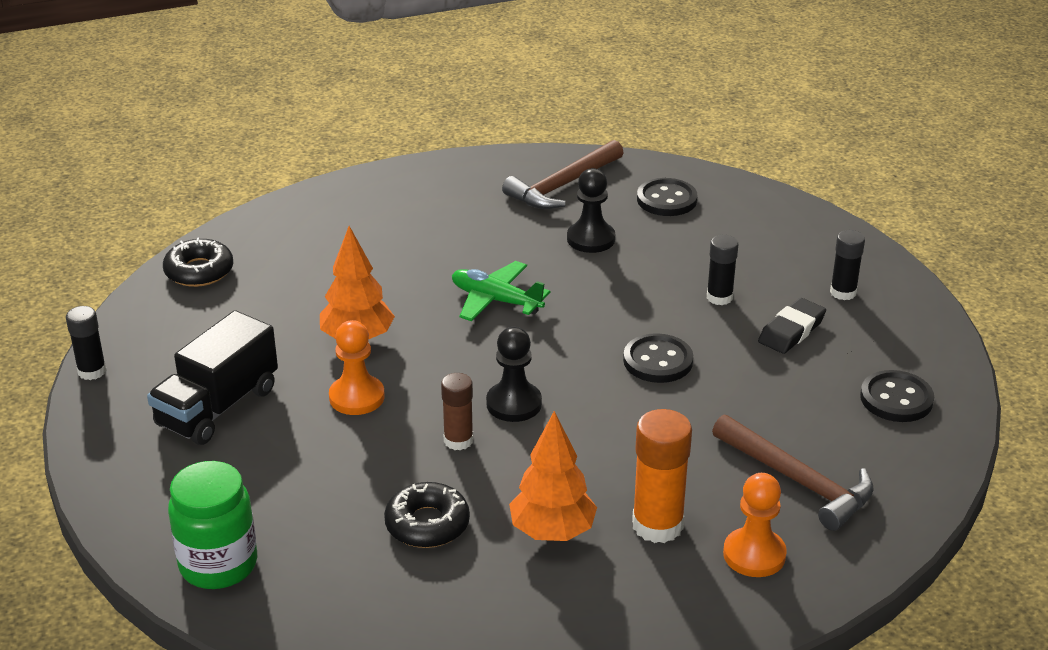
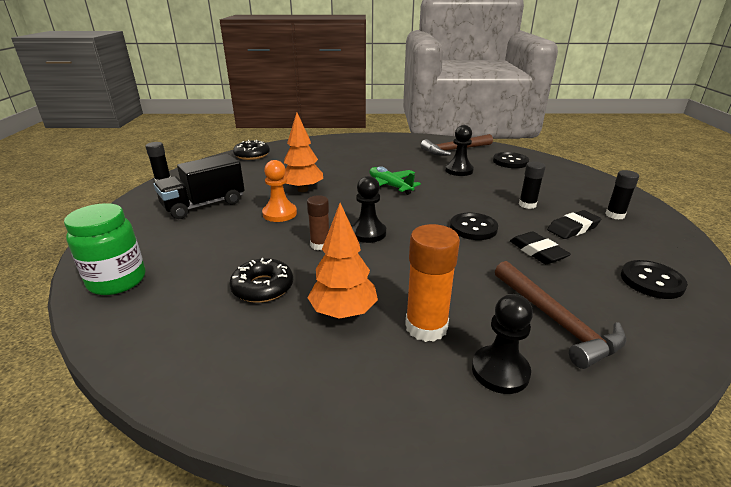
camera: 20 degrees right, 5 degrees down
orange pawn [723,473,787,577] -> black pawn [472,294,533,394]
none -> black eraser [510,231,571,264]

